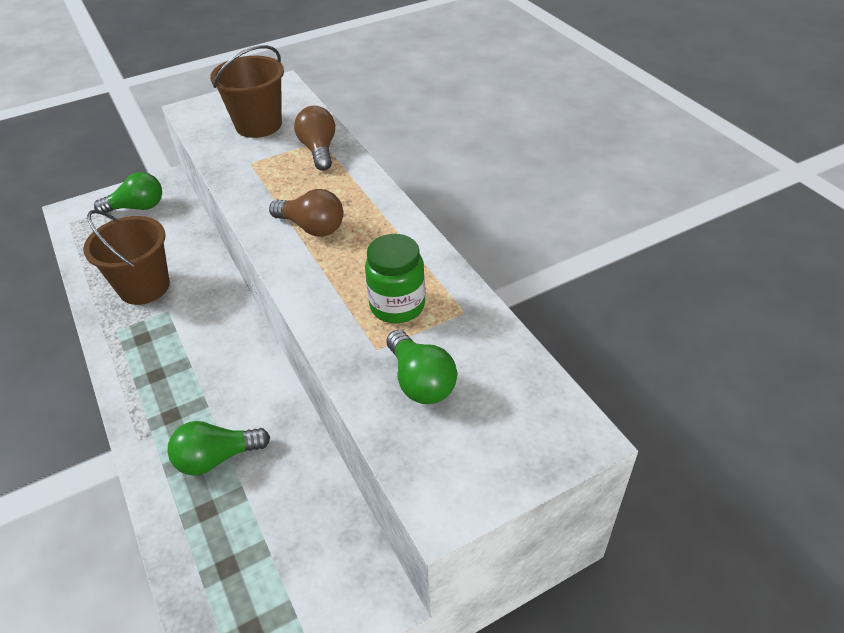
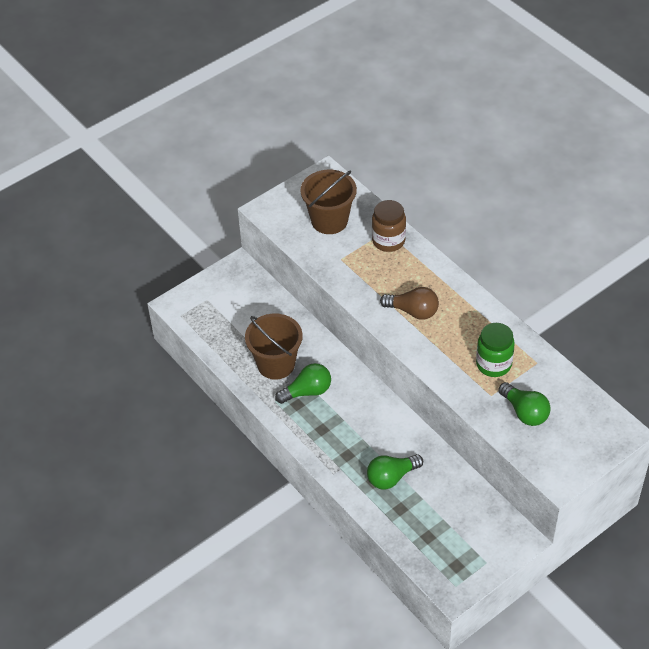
camera: 10 degrees left, 5 degrees up
green light bulb [94,172,162,213] -> green light bulb moved to [275,363,331,404]
brown light bulb [294,106,335,171] -> brown jar [372,200,406,252]

